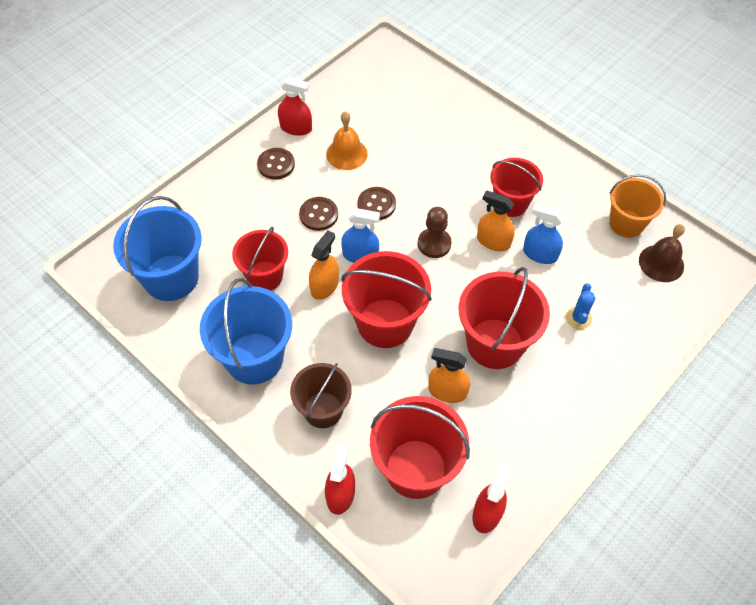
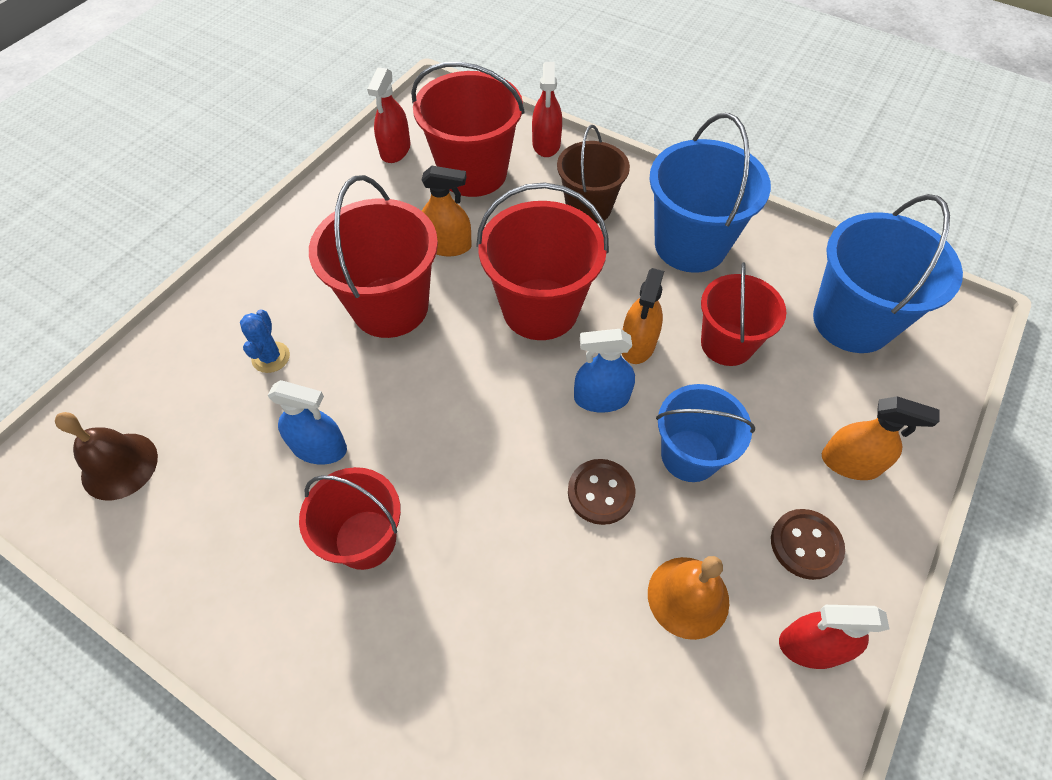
camera: 170 degrees right, 0 degrees up
brown button [299,197,338,231] -> blue bucket [656,384,755,482]
brown pawn [418,207,452,258] -> none
orange spray bottle [477,190,515,251] -> orange spray bottle moved to [822,396,939,480]
orange bucket [609,174,666,238] -> none

